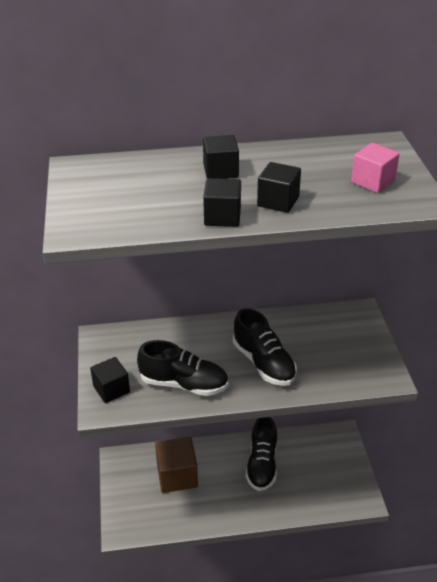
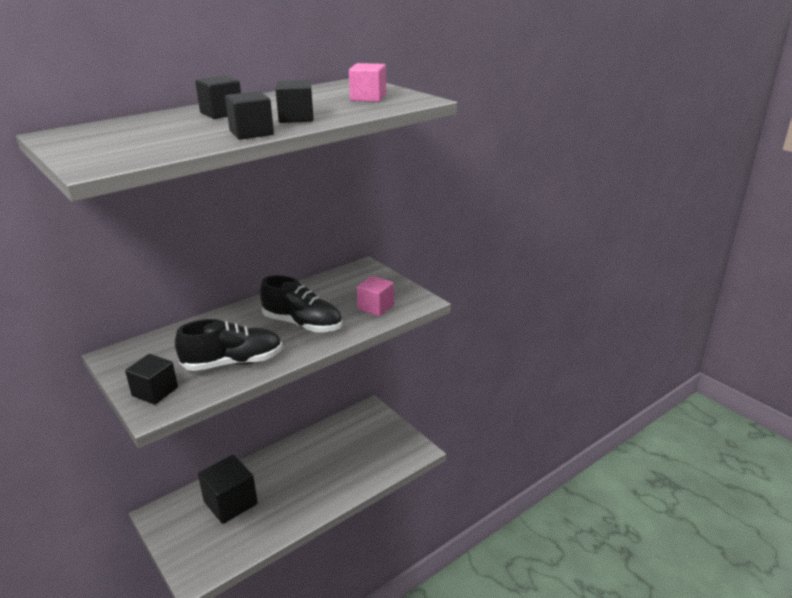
camera: 30 degrees left, 10 degrees down
brown cube [155,437,198,493] -> black cube [198,455,258,524]
black shoe [246,417,277,491] -> none
none -> pink cube [357,276,394,316]

